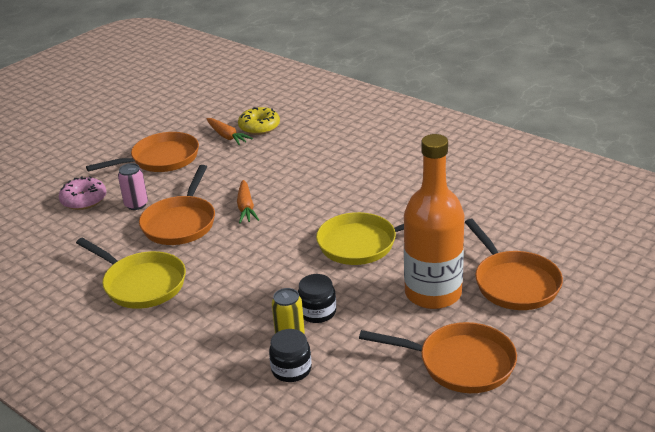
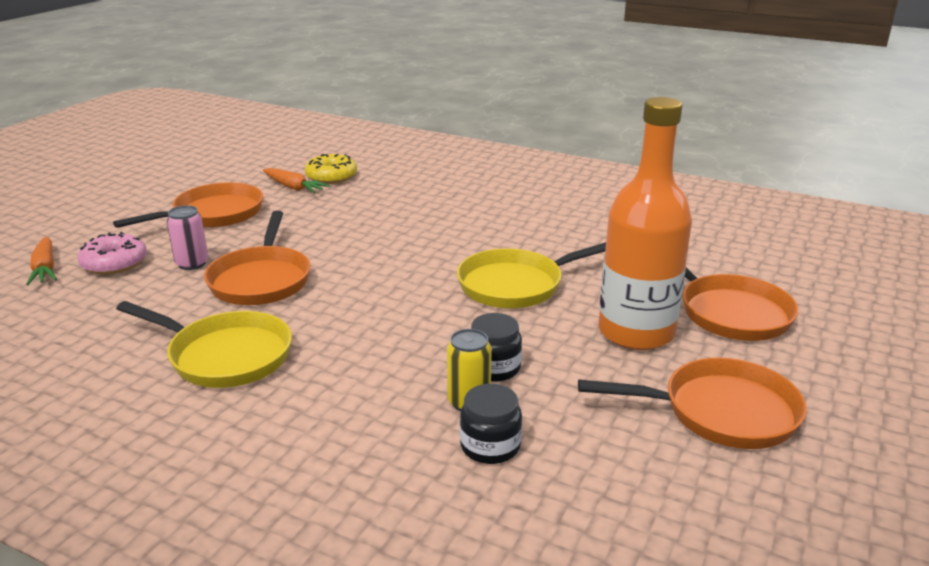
camera: 15 degrees left, 5 degrees down
orange carrot [237,180,259,223] -> orange carrot moved to [26,237,57,285]

